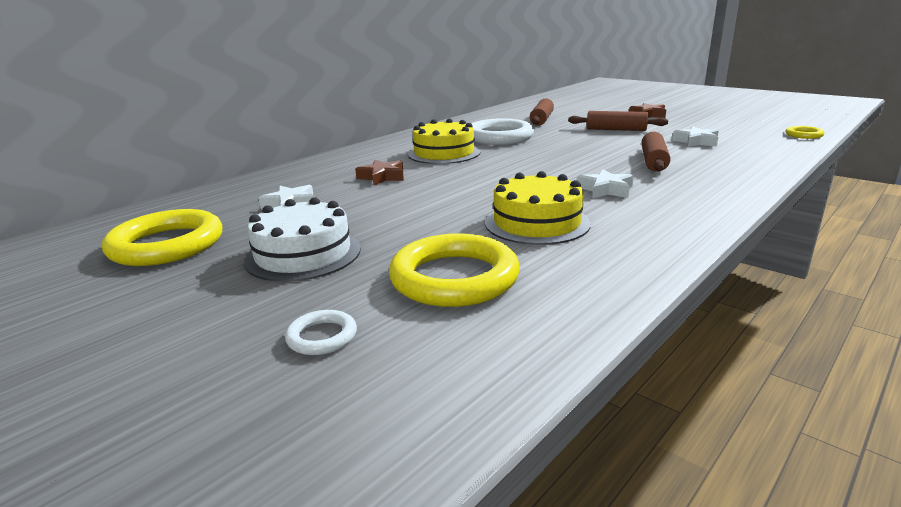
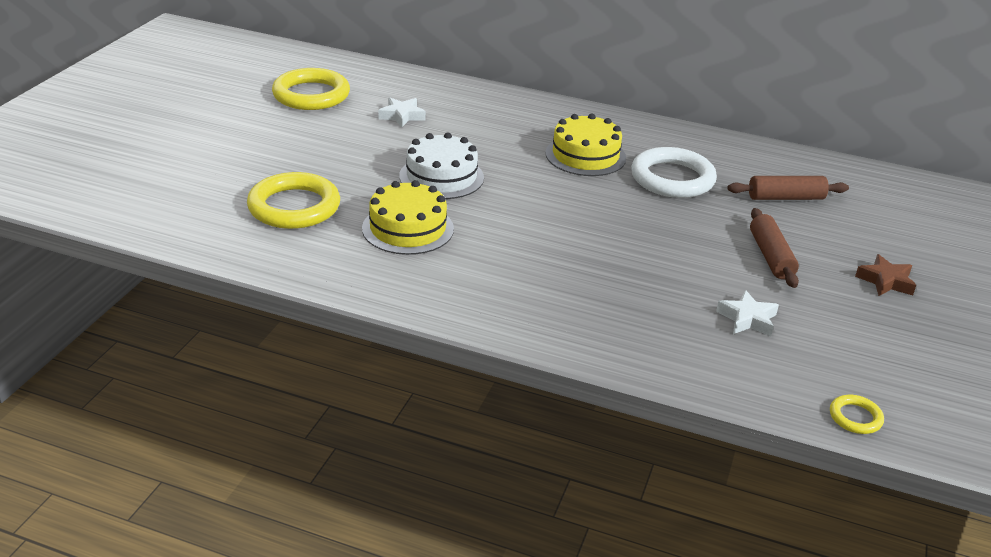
camera: 65 degrees right, 10 degrees up
white cake [244,197,361,282] -> white cake moved to [399,133,484,199]
white ring [285,310,357,355] -> none
brown star [355,160,404,185] -> none
white star [577,169,634,198] -> none
brown rolling pin [641,132,671,172] -> none

